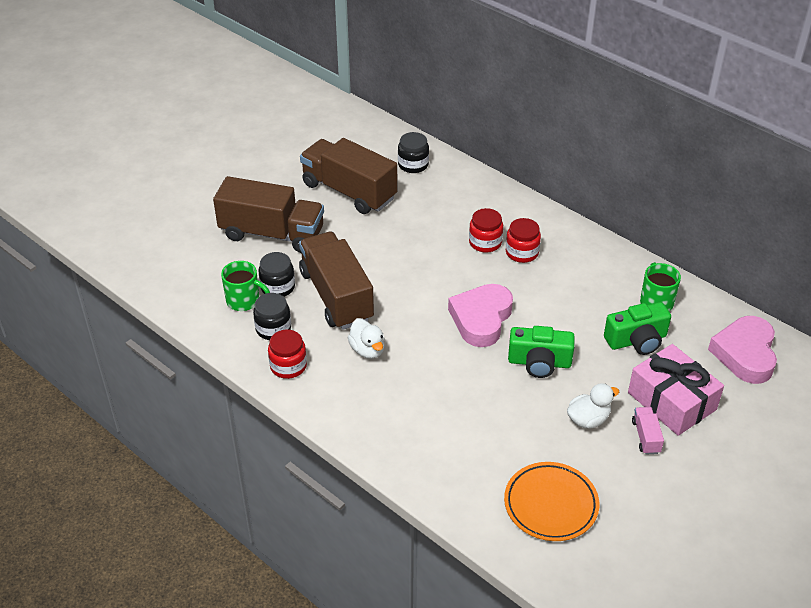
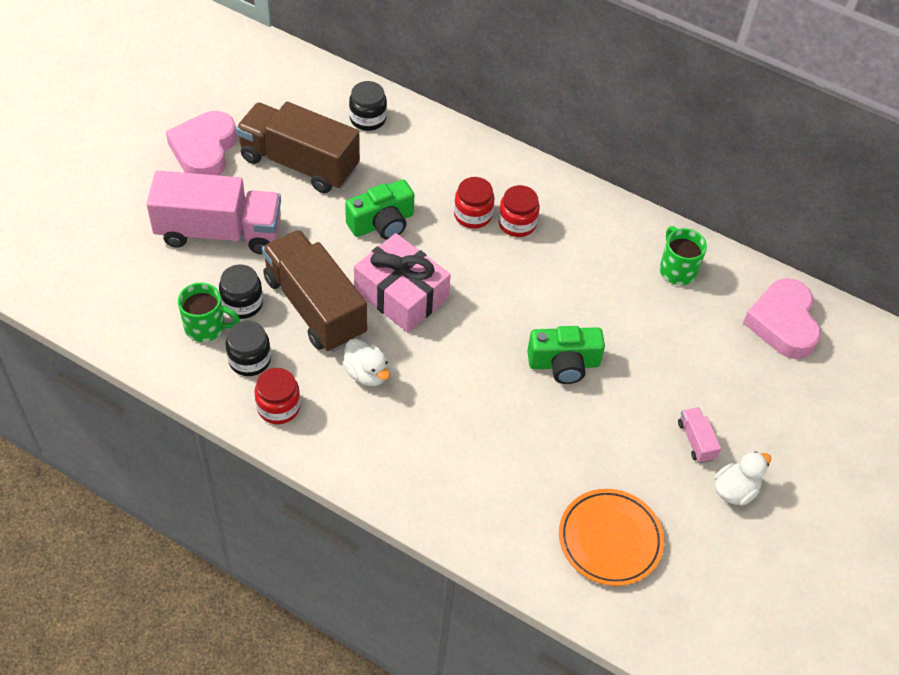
camera: 15 degrees left, 10 degrees up
brown truck [213,176,324,253] -> pink truck [146,171,281,254]
pink heart [448,284,513,347] -> pink heart moved to [166,111,237,176]
white duck [567,383,619,429] -> white duck moved to [715,452,771,506]
green camera [604,302,671,355] -> green camera moved to [345,179,414,240]
pink gift [628,344,724,436] -> pink gift moved to [354,233,451,332]

